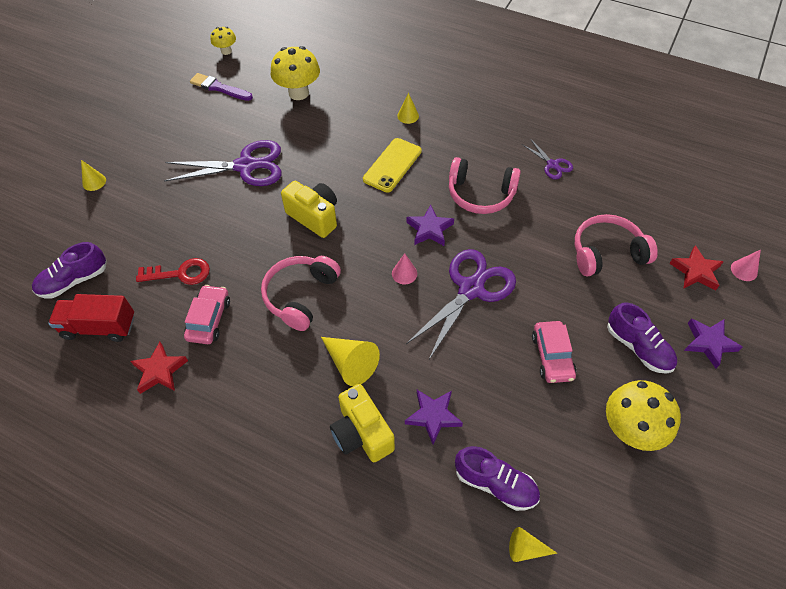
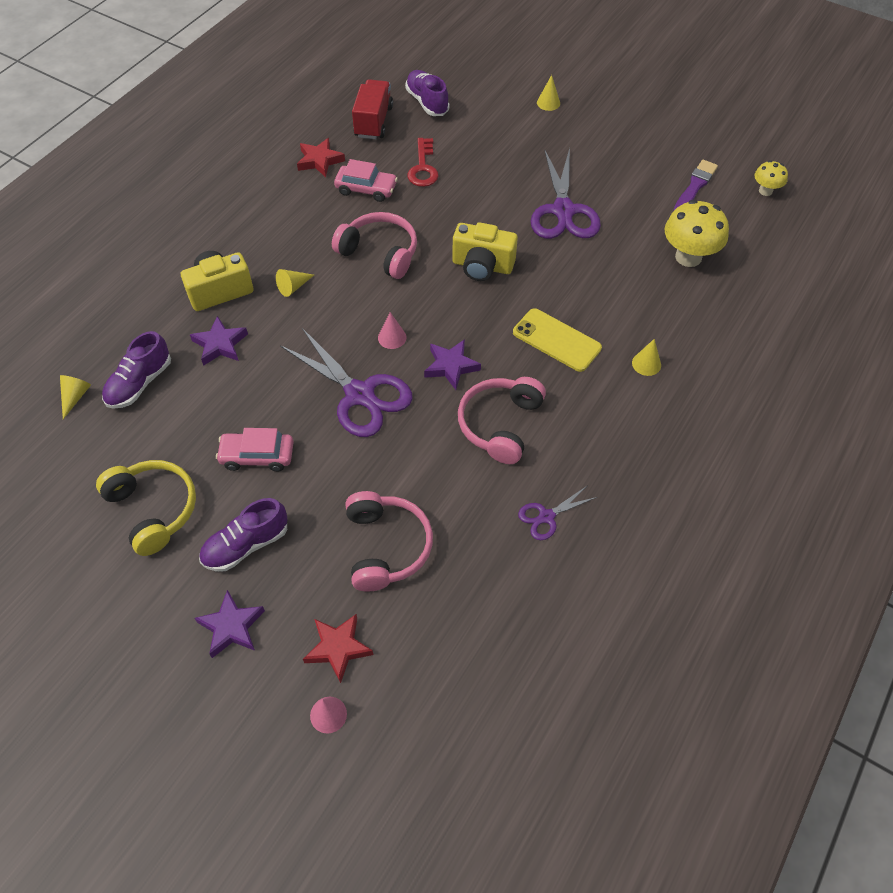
camera: 95 degrees right, 0 degrees up
yellow camera [281,181,337,238] -> yellow camera turned 60 degrees clockwise [453,222,518,281]
yellow cone [321,337,380,386] -> yellow cone [276,269,314,297], size x0.59
yellow mushroom [606,380,681,451] -> yellow headphones [96,460,196,556]

